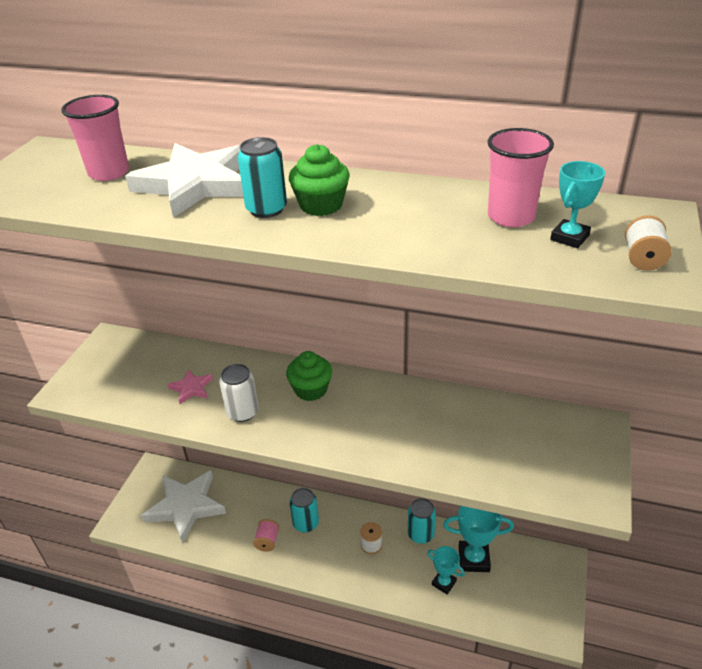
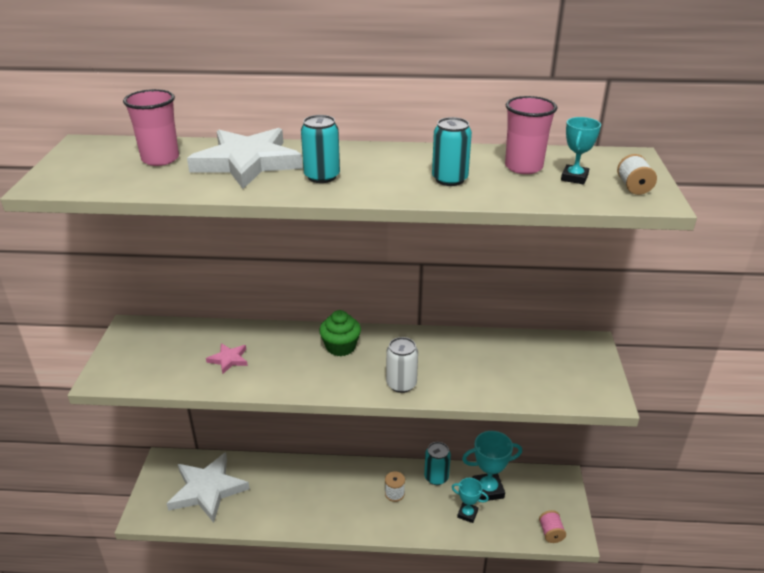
camera: 15 degrees left, 5 degrees down
white can [219,364,259,422] -> white can moved to [386,337,418,393]
pink spool [253,519,279,552] -> pink spool moved to [539,510,566,543]
green cupcake [289,144,350,216] -> none
turquoise can [290,488,319,532] -> turquoise can moved to [432,117,472,186]

